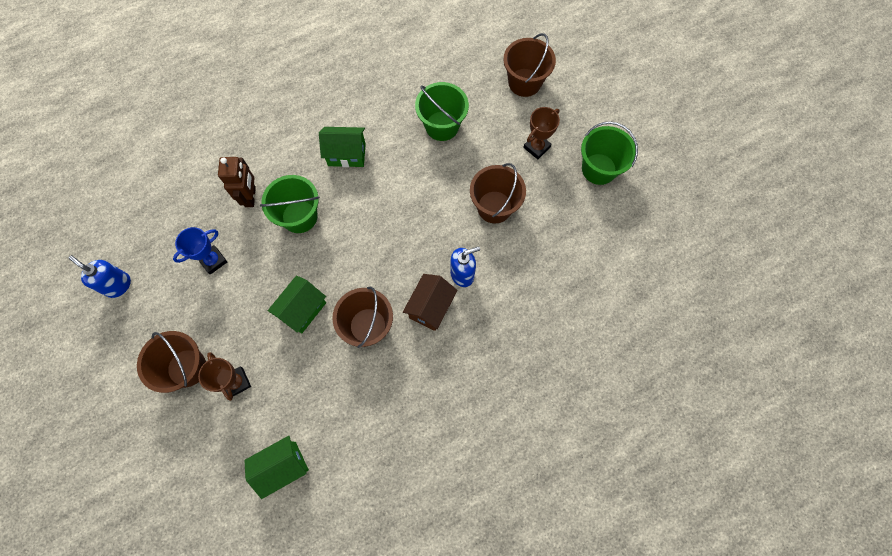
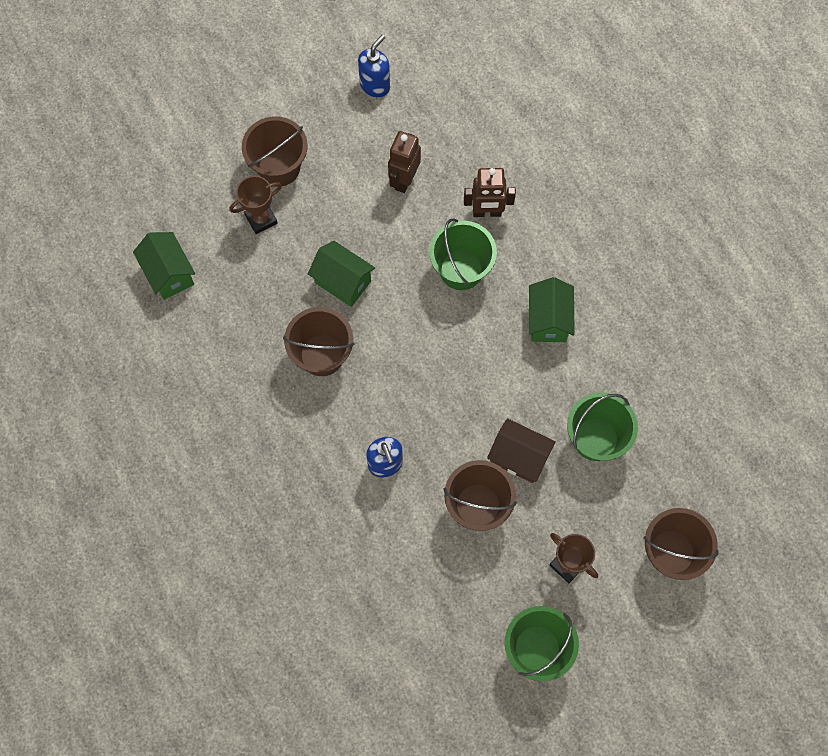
camera: 90 degrees right, 0 degrees up
blue trophy [173,227,227,275] -> brown robot [388,131,421,193]
brown house [403,274,458,331] -> brown house moved to [487,418,556,483]

